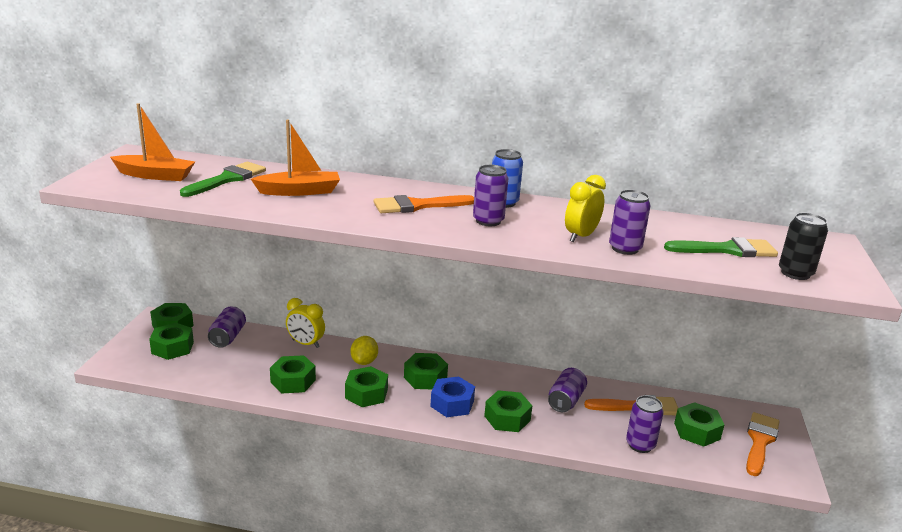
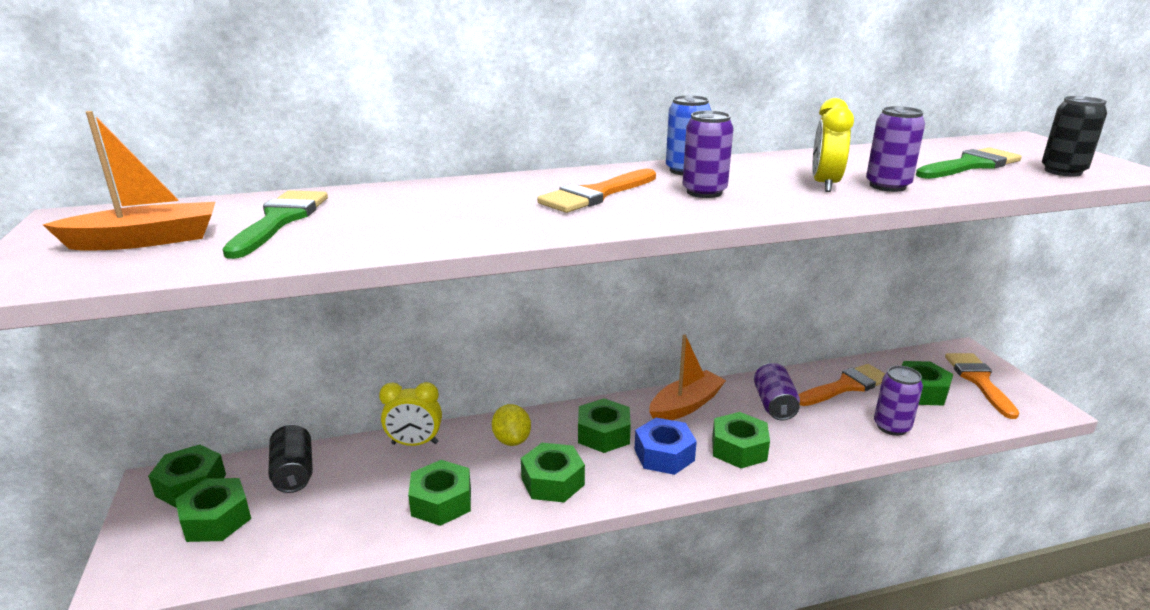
camera: 25 degrees left, 0 degrees up
purple can [208,306,246,348] -> black can [268,425,313,493]
orange boat [251,120,340,196] -> orange boat moved to [649,334,726,420]

